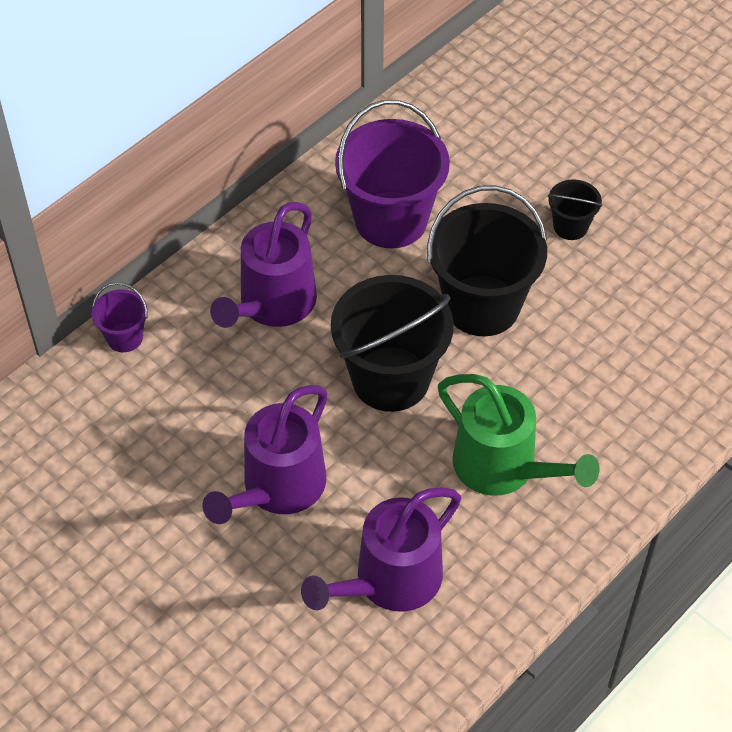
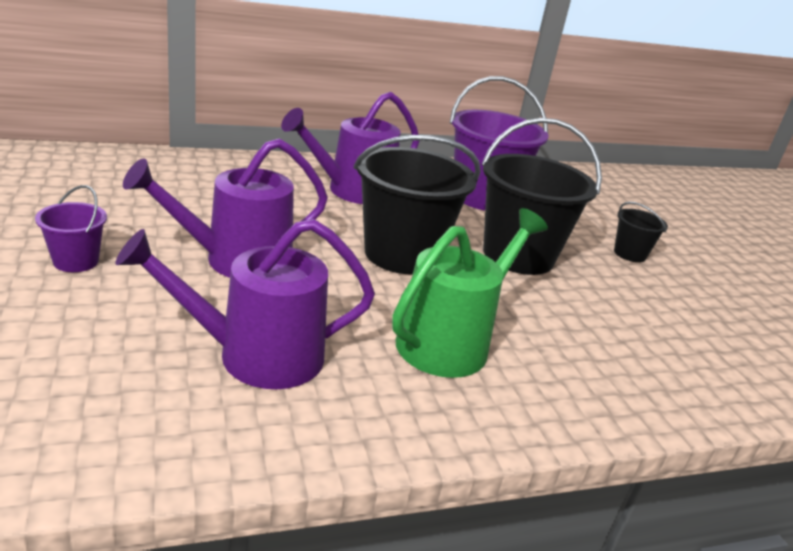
camera: 25 degrees right, 25 degrees down
purple bucket [91,282,148,352] -> purple bucket moved to [35,185,107,272]
green watering can [438,374,600,496] -> green watering can turned 120 degrees counterclockwise [392,208,548,378]

